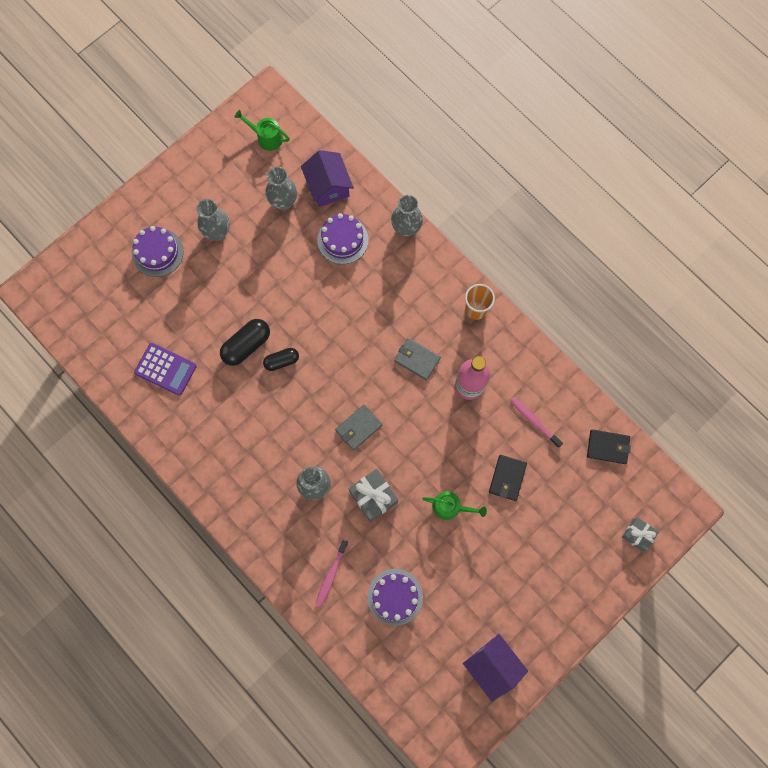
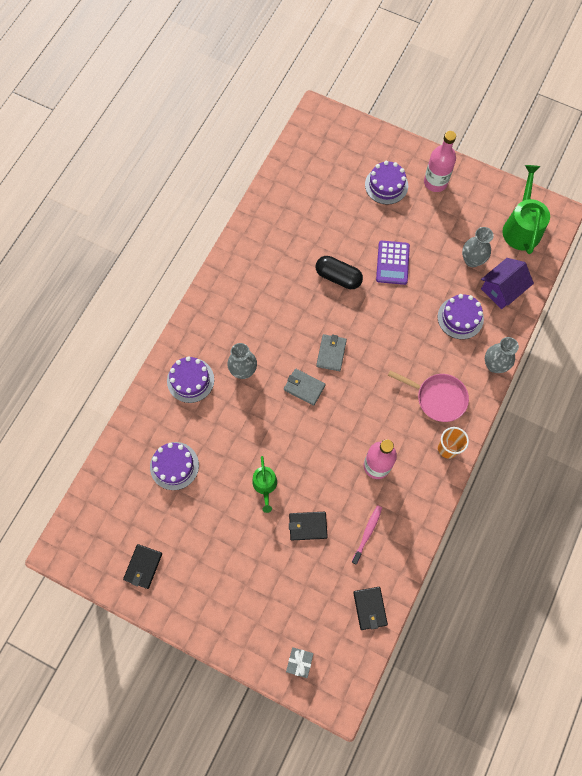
camera: 70 degrees right, 5 degrees down
purple calculator [134,343,197,396] -> purple calculator moved to [376,241,410,285]
grey vase [196,199,230,241] -> none
green watering can [234,110,290,151] -> green watering can [502,165,550,254], size x1.74
black capsule [263,348,299,371] -> none
pink toothbrush [315,539,349,607] -> none
grey gift [348,469,398,522] -> none
grey wallet [394,338,441,381] -> grey wallet moved to [316,334,347,371]
purple house [463,634,528,701] -> black wallet [123,544,162,589]
none -> purple cake [167,356,214,403]
none -> pink pan [388,370,469,422]
none -> pink bottle [424,131,456,192]

